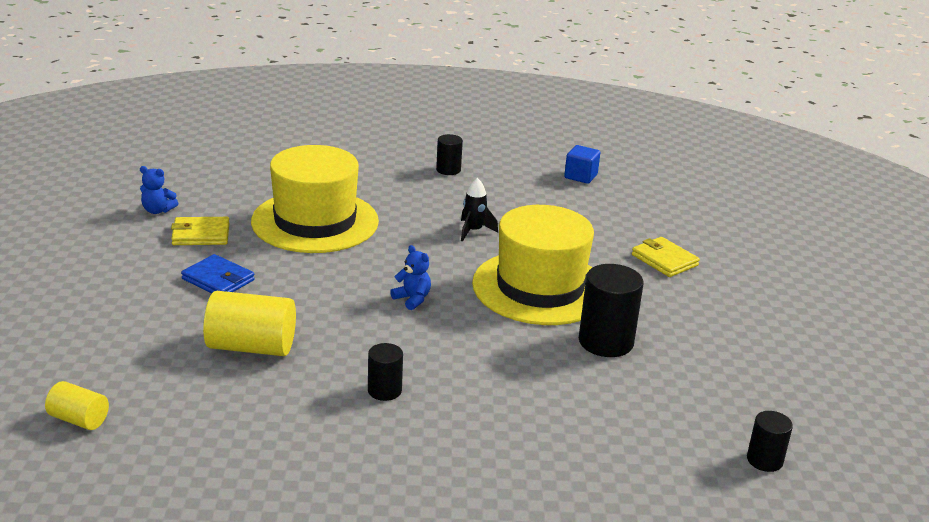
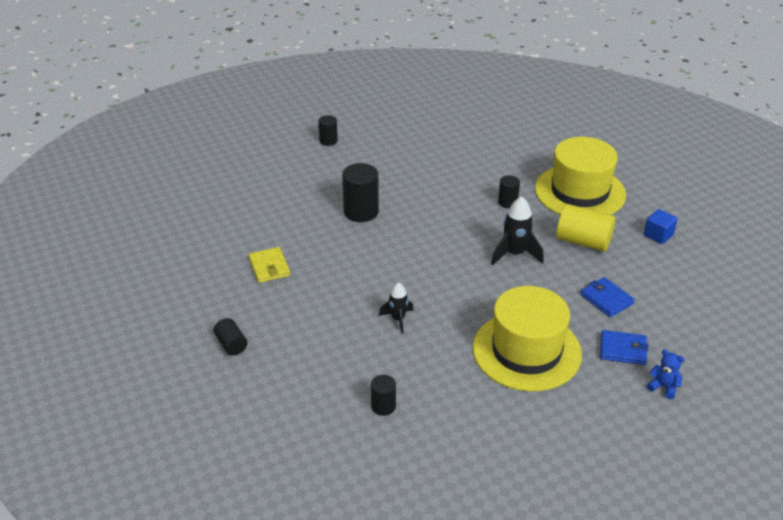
camera: 160 degrees left, 10 degrees up
yellow cylinder [45,381,109,430] -> none
yellow wallet [171,217,230,245] -> blue wallet [600,330,649,365]
blue teddy bear [390,245,431,310] -> none
yellow hat [472,205,594,325] -> yellow hat moved to [535,137,626,215]
blue cube [564,145,600,184] -> blue cube moved to [644,209,678,244]
none -> black cylinder [214,318,247,356]
none -> black rocket [491,196,544,265]

